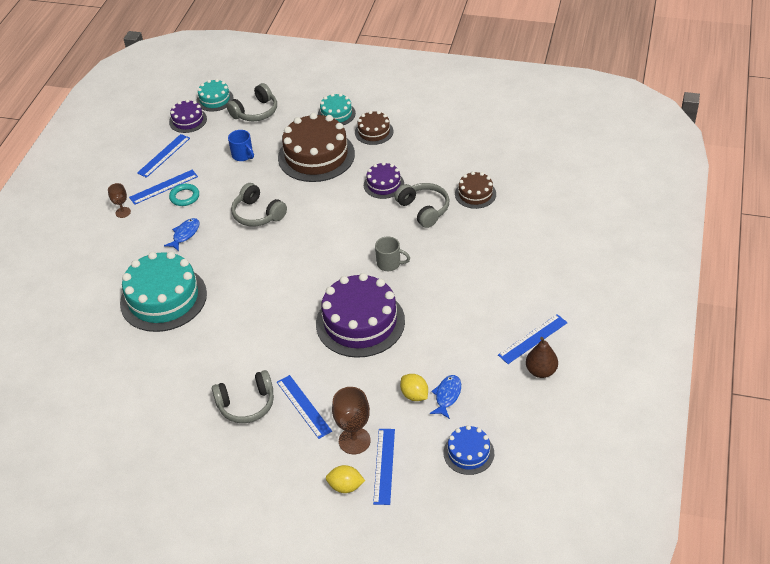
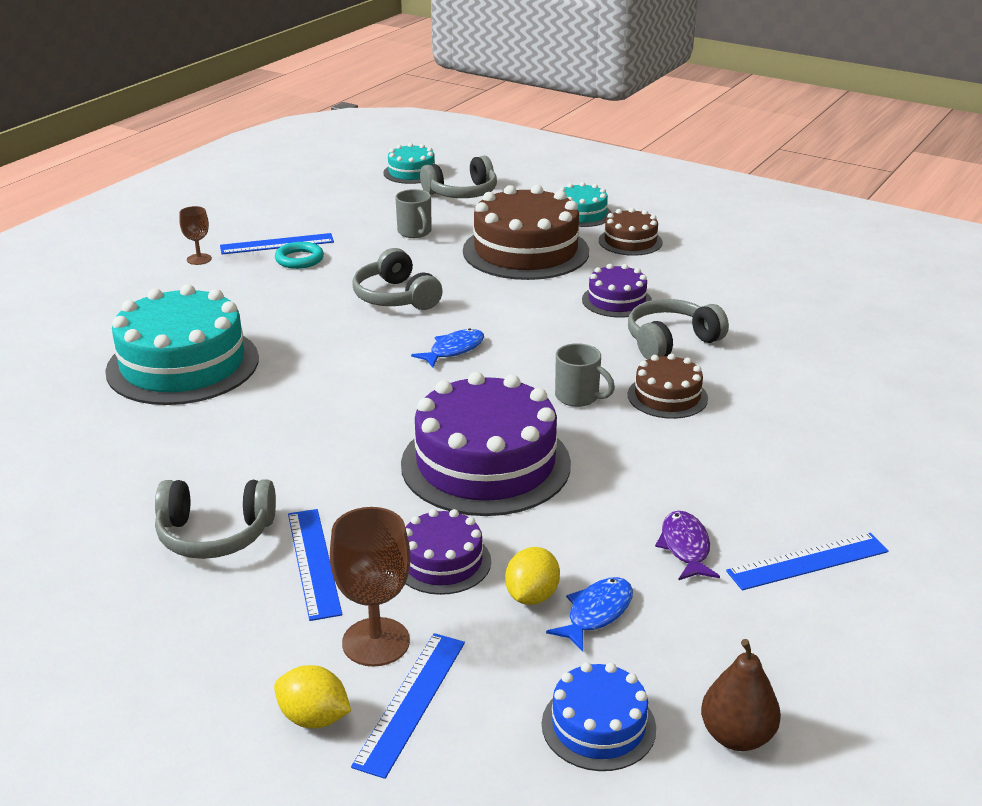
camera: 15 degrees right, 15 degrees down
blue ruler [137,134,190,178] -> none
blue fish [164,218,200,251] -> blue fish moved to [411,328,484,368]
purple cake [169,99,207,133] -> purple cake moved to [406,509,491,595]
blue mug [228,130,254,161] -> grey mug [395,189,432,238]
grey headphones [394,183,449,228] -> grey headphones turned 105 degrees counterclockwise [628,299,729,360]
yellow lemon [400,374,428,401] -> yellow lemon turned 45 degrees clockwise [505,547,560,605]
brown cake [455,171,496,209] -> brown cake moved to [628,354,708,419]
brown pear [526,337,558,378] -> brown pear moved to [701,639,781,751]
none -> purple fish [655,511,720,580]

